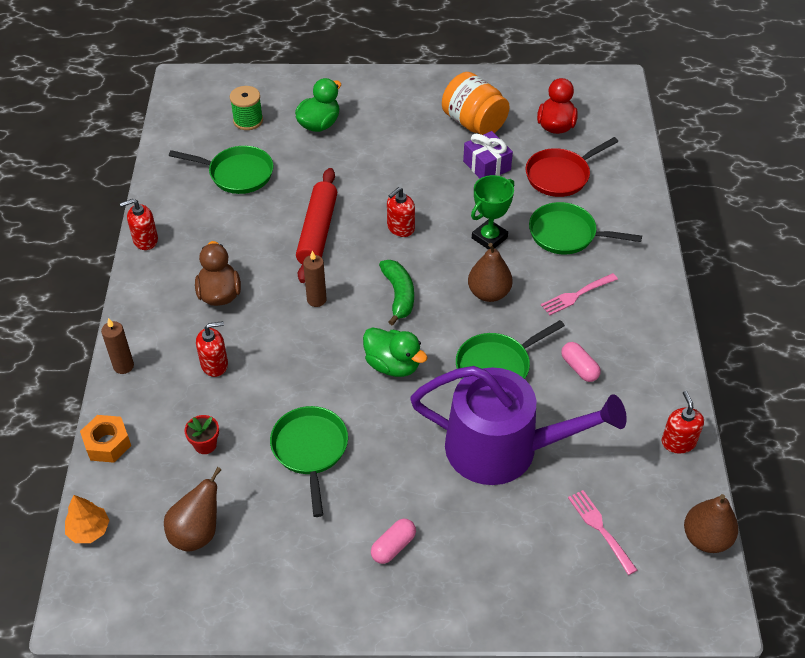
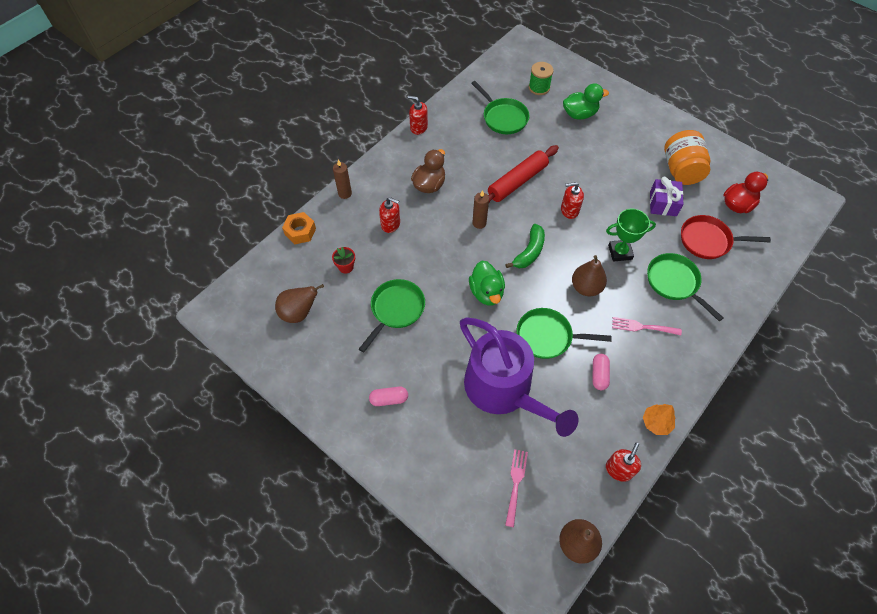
camera: 40 degrees right, 10 degrees up
orange tree [65,495,110,543] -> orange tree moved to [643,404,675,435]

